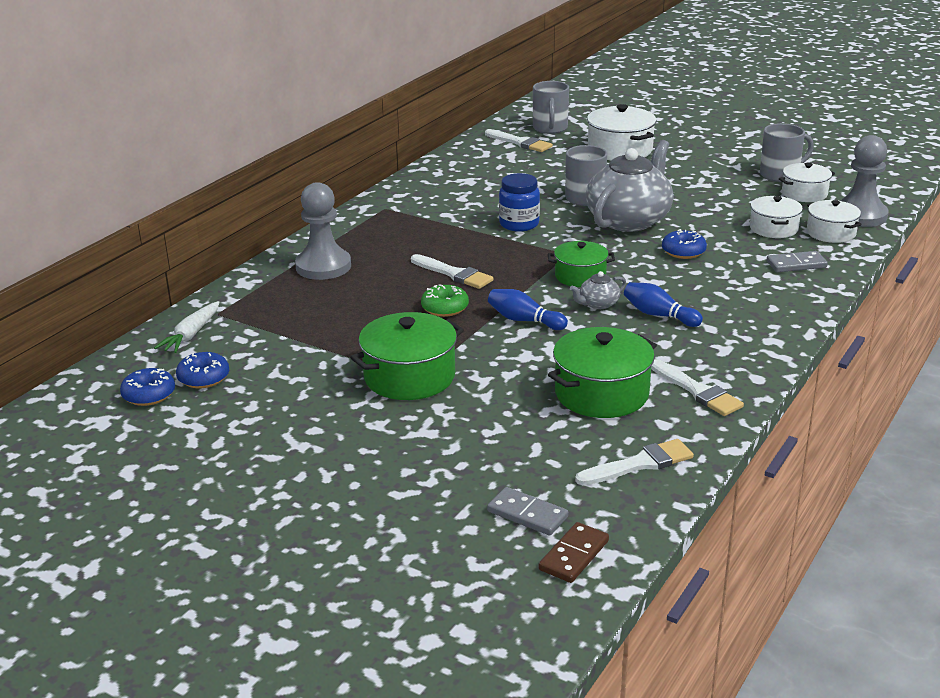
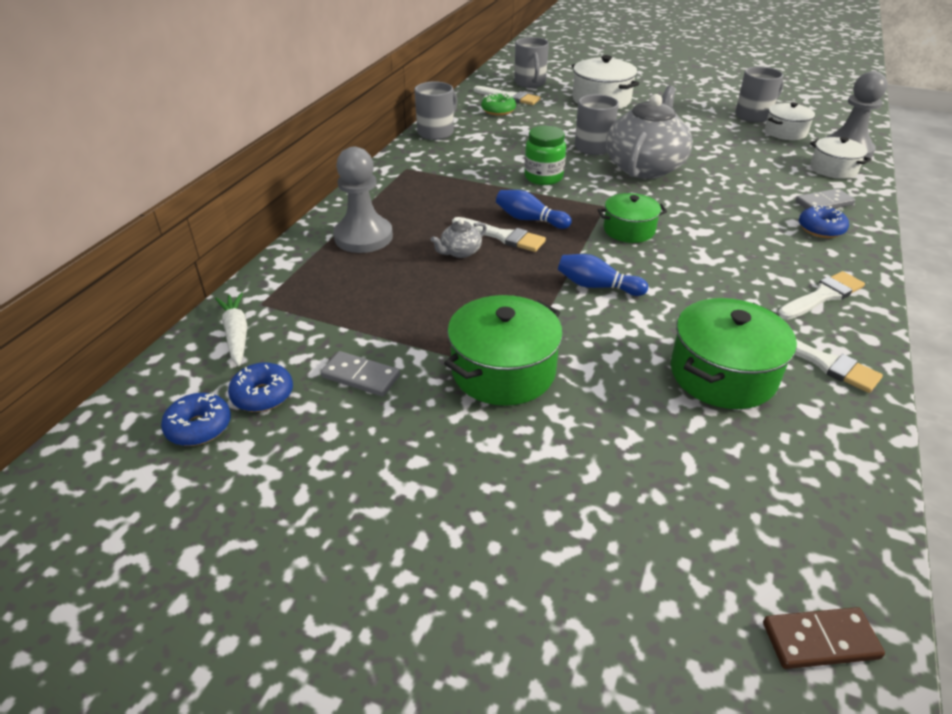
camera: 10 degrees left, 10 degrees up
white carrot [154,301,220,353] -> white carrot turned 150 degrees clockwise [215,293,247,366]
green donut [421,284,469,317] -> green donut moved to [481,93,516,116]
grey domino [487,487,568,535] -> grey domino moved to [321,351,400,397]
blue jar [499,173,540,232] -> green jar [524,126,566,185]
brown domino [539,522,609,583] -> brown domino turned 60 degrees clockwise [763,607,885,669]
grey teapot [570,271,626,309] -> grey teapot moved to [430,219,487,258]
white brush [575,439,694,485] -> white brush moved to [778,271,865,320]
blue bowling pin [624,282,703,327] -> blue bowling pin moved to [496,190,572,229]
blue donut [662,229,707,259] -> blue donut moved to [799,205,849,238]
white pot [750,196,803,238] -> none
none -> grey mug [414,81,458,140]

